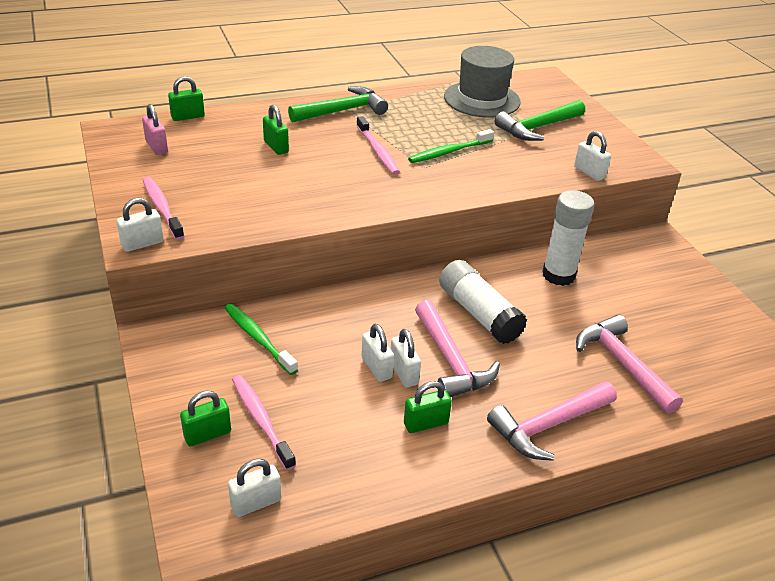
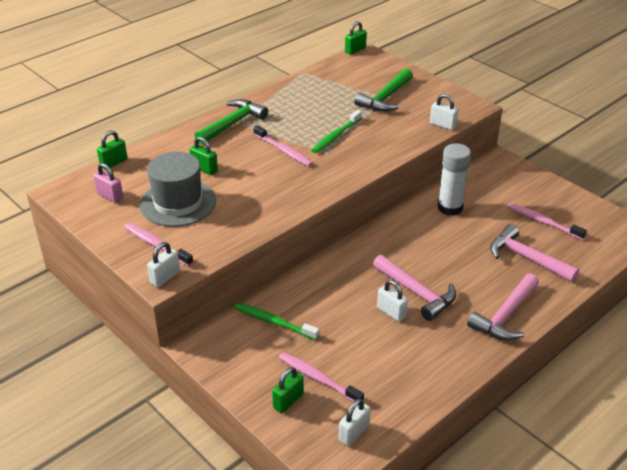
camera: 20 degrees left, 0 degrees up
white padlock [361,324,394,382] -> none
green padlock [404,381,452,433] -> green padlock moved to [345,21,367,55]
white glue stick [439,260,527,344] -> none
grey hat [444,46,521,118] -> grey hat moved to [140,152,216,227]
none -> pink toothbrush [508,203,587,240]

